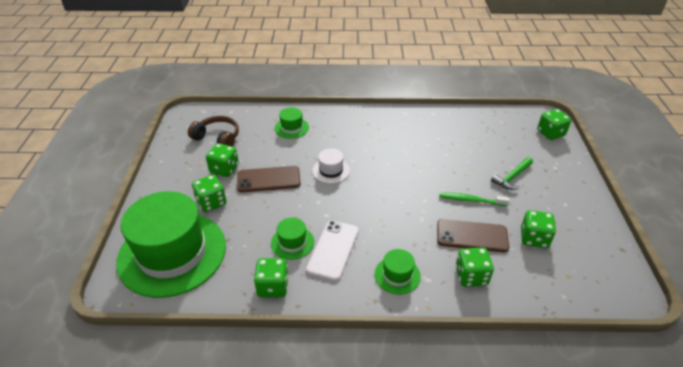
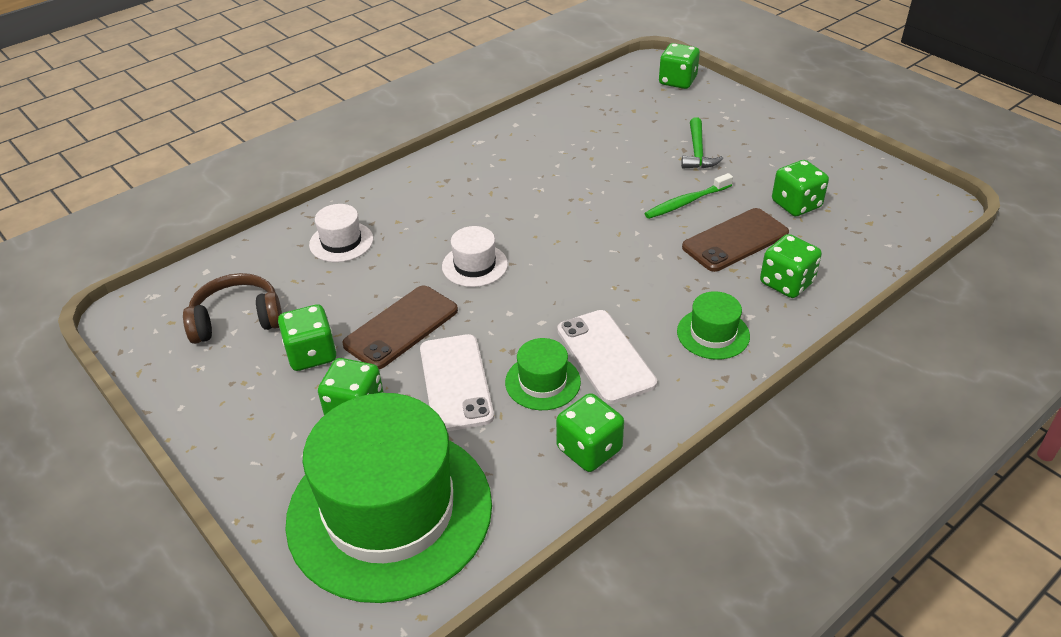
camera: 40 degrees left, 0 degrees up
green hat [275,108,309,139] -> white hat [309,204,373,262]
none -> white phone [420,334,494,432]

